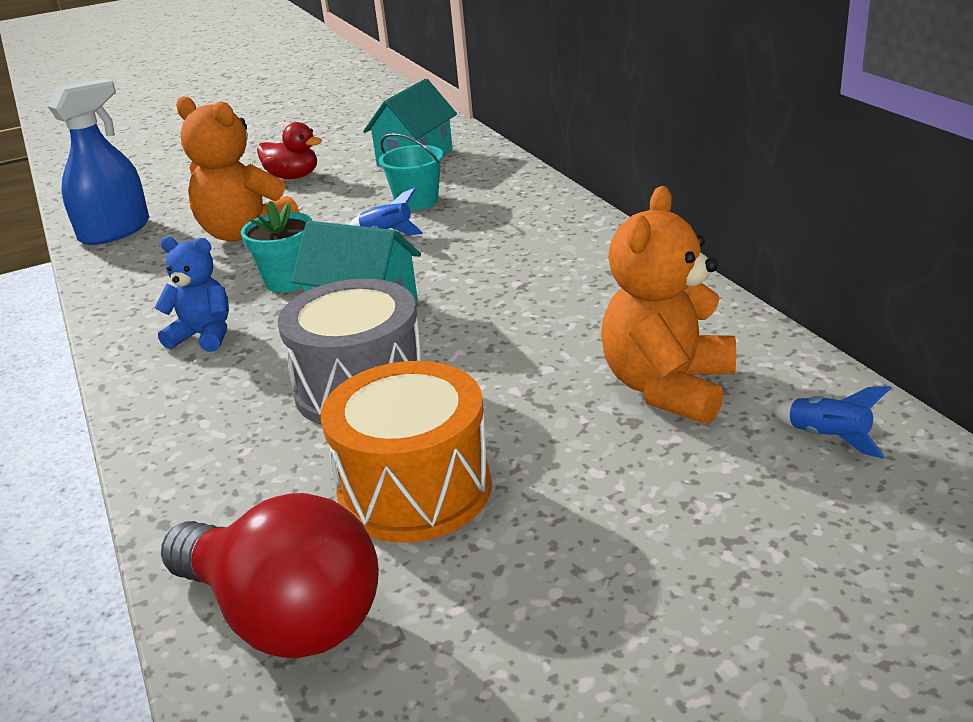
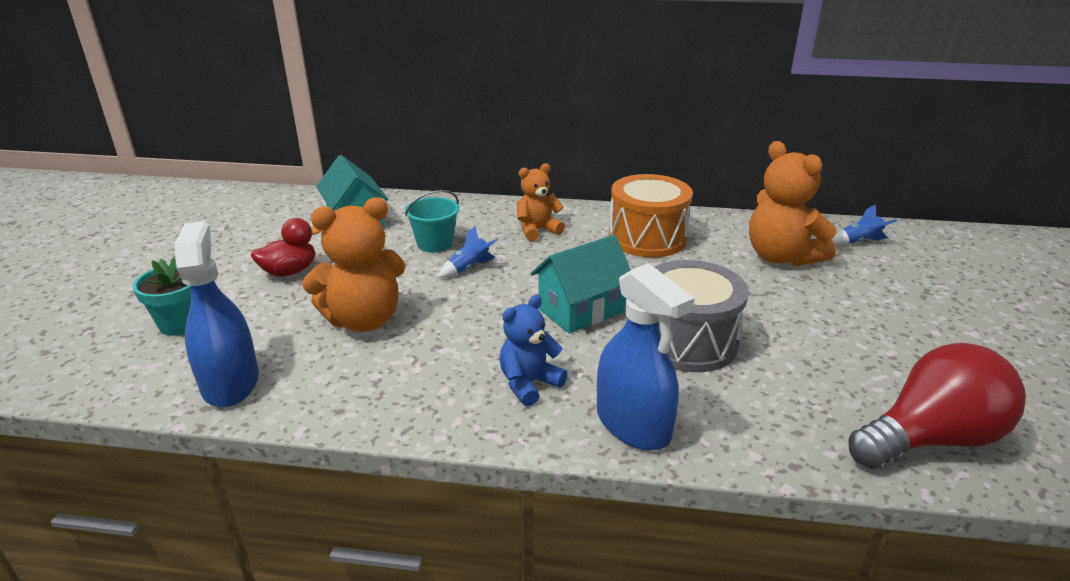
camera: 60 degrees left, 0 degrees up
turquoise flower pot [241,201,312,292] -> turquoise flower pot moved to [132,257,191,336]
orange drum [321,361,491,543] -> orange drum moved to [609,174,693,257]
none -> orange teddy bear [517,163,565,241]
none -> blue spray bottle [597,263,695,450]

